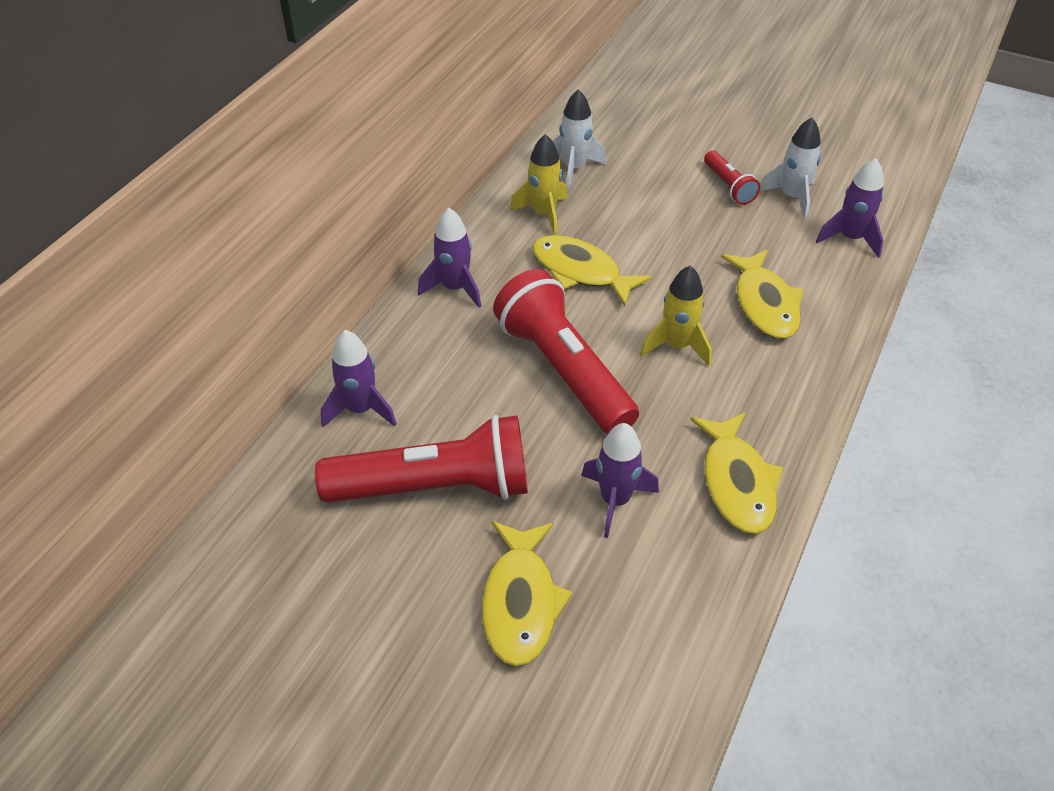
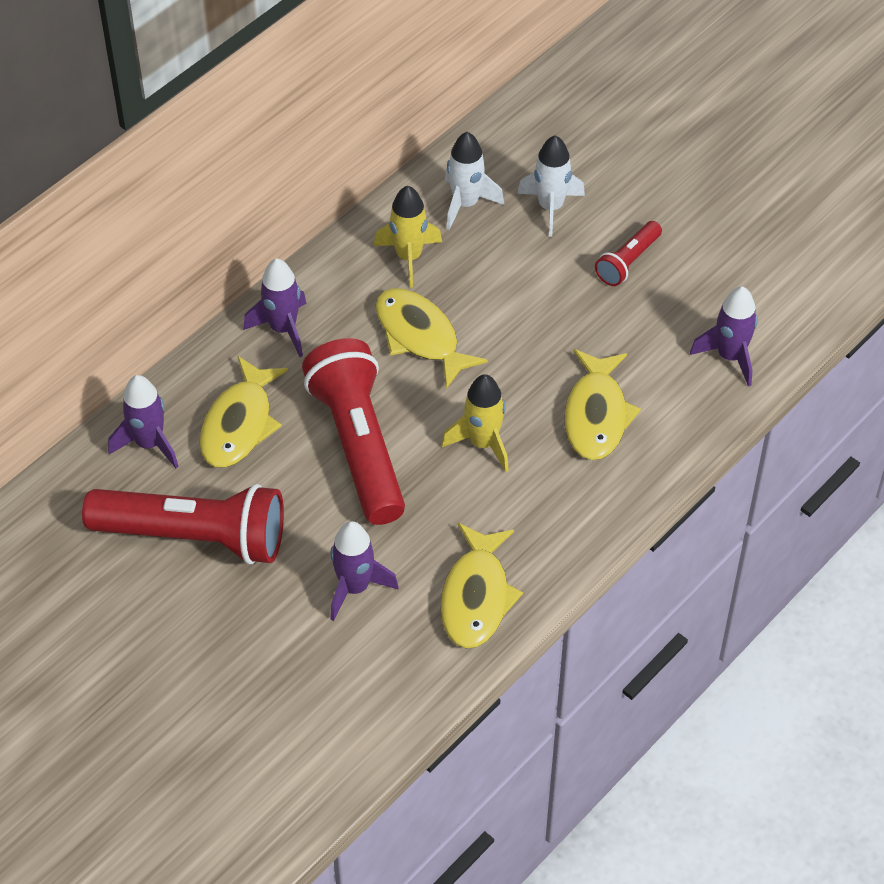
camera: 15 degrees right, 5 degrees up
yellow fish [482,521,573,666] -> yellow fish moved to [199,356,288,468]
red flashlight [704,150,760,205] -> red flashlight turned 45 degrees clockwise [595,221,662,286]
white rocket [760,118,821,219] -> white rocket moved to [517,135,585,237]

